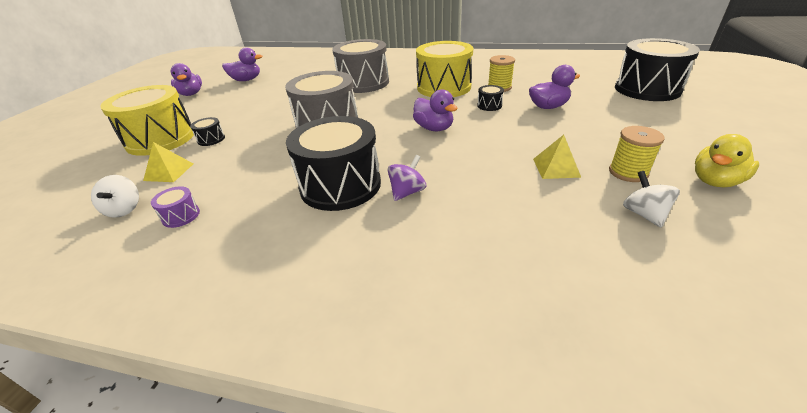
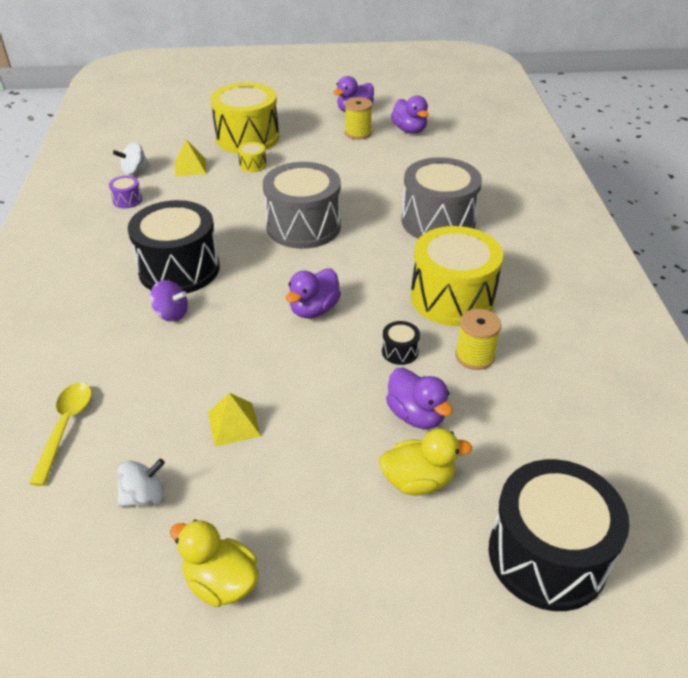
camera: 70 degrees right, 5 degrees up
black drum [190,117,225,146] -> yellow drum [238,142,266,172]
yellow spool [609,126,665,182] -> yellow spool moved to [345,97,372,140]
none -> yellow spoon [29,382,92,486]
none -> yellow duck [379,428,472,495]

